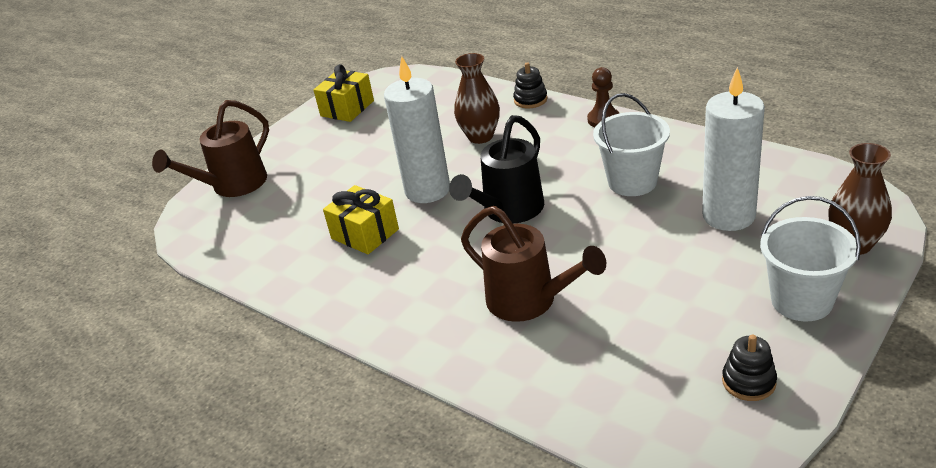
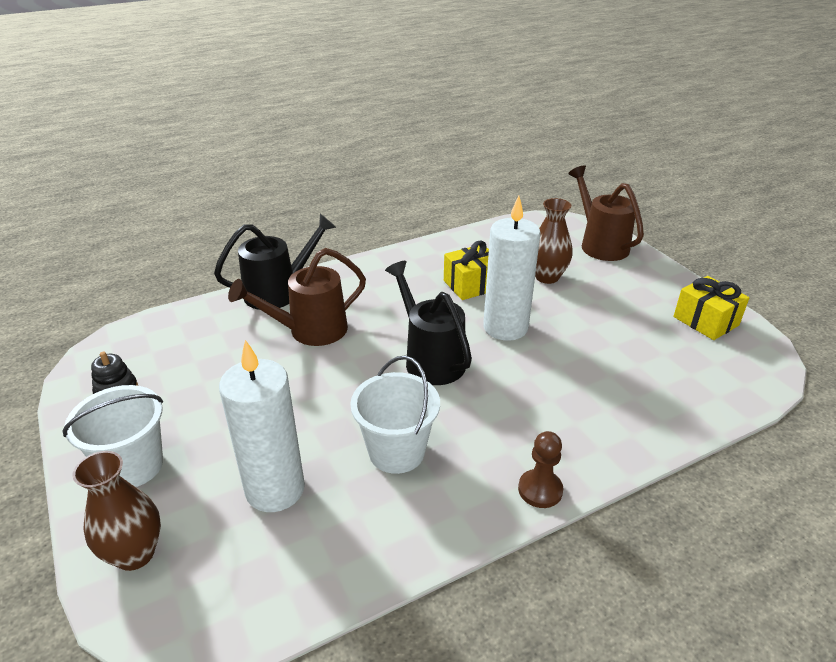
camera: 110 degrees right, 0 degrees up
brown vase [454,53,500,144] -> brown vase moved to [535,198,573,284]
black stacking toy [513,62,547,108] -> none
none -> black watering can [214,214,336,310]

